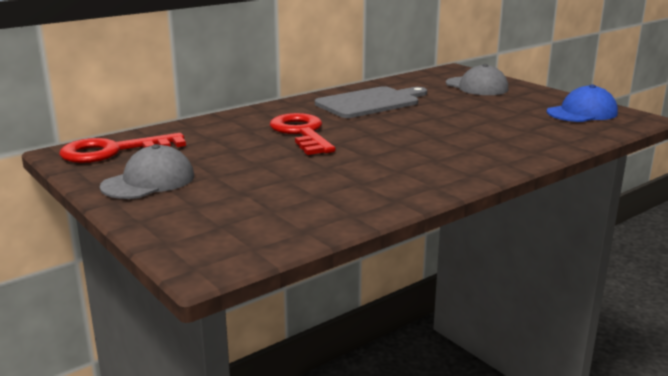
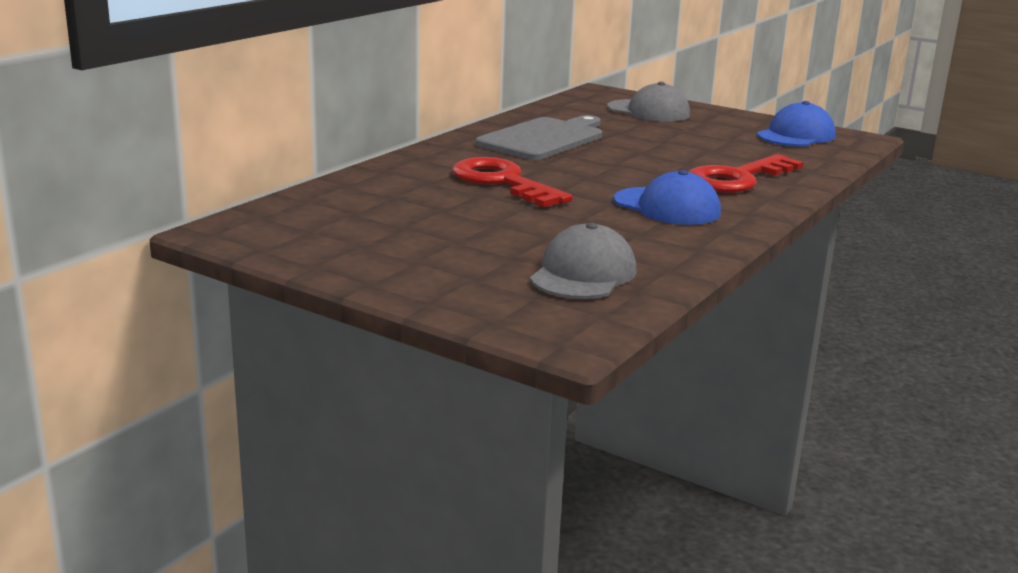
camera: 20 degrees left, 0 degrees up
red key [59,133,186,163] -> red key moved to [689,154,804,193]
grey cap [100,144,194,199] -> grey cap moved to [530,223,637,299]
none -> blue cap [614,170,721,225]

